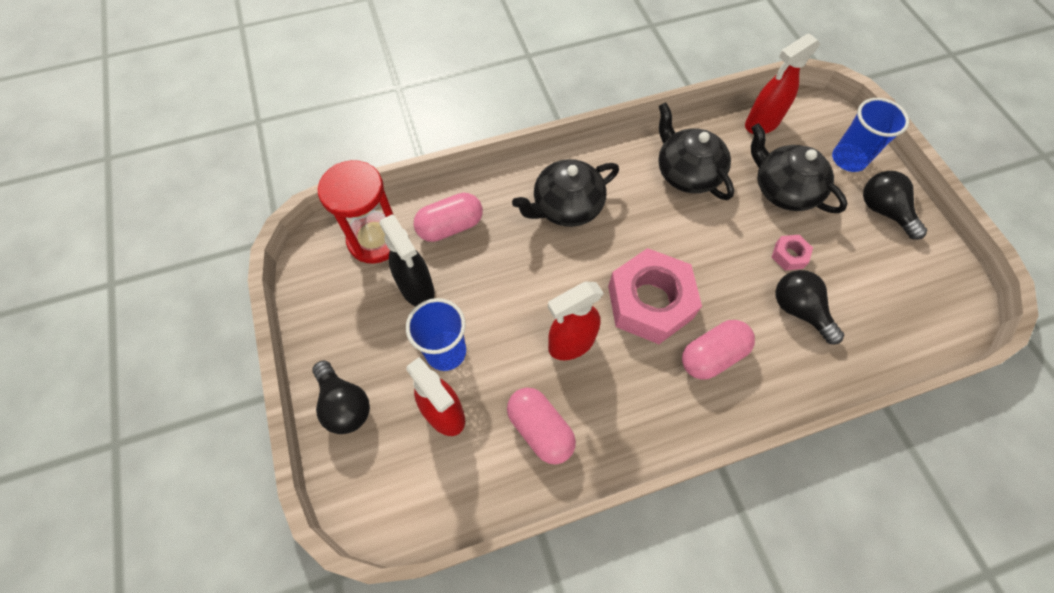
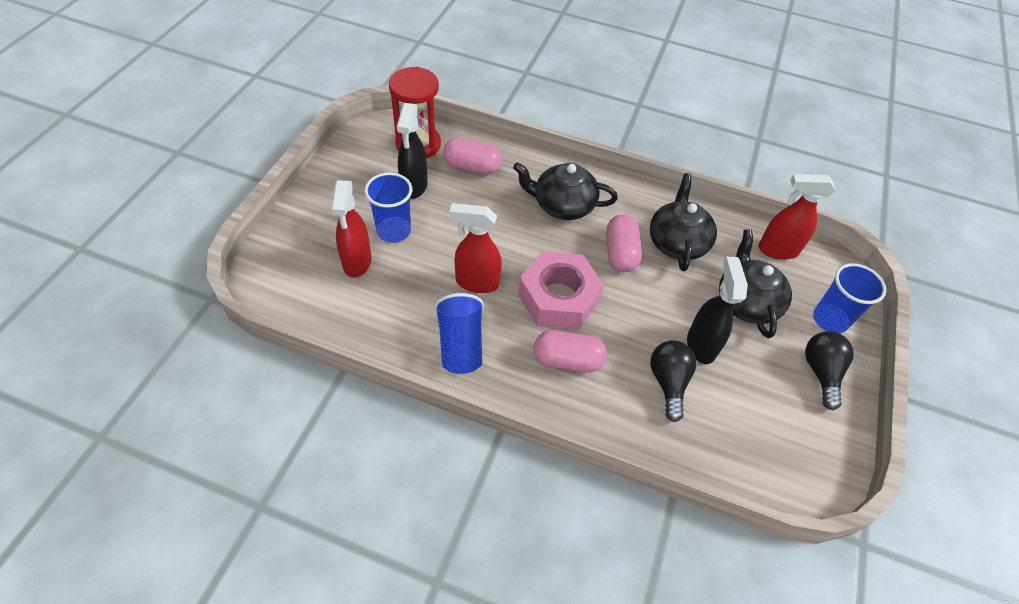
camera: 35 degrees right, 10 degrees down
black light bulb [312,360,370,434] -> none
pink capsule [507,388,576,465] -> pink capsule moved to [606,214,642,272]
pink nut [772,235,813,271] -> black spray bottle [687,257,748,364]
none -> blue cup [434,293,484,374]

